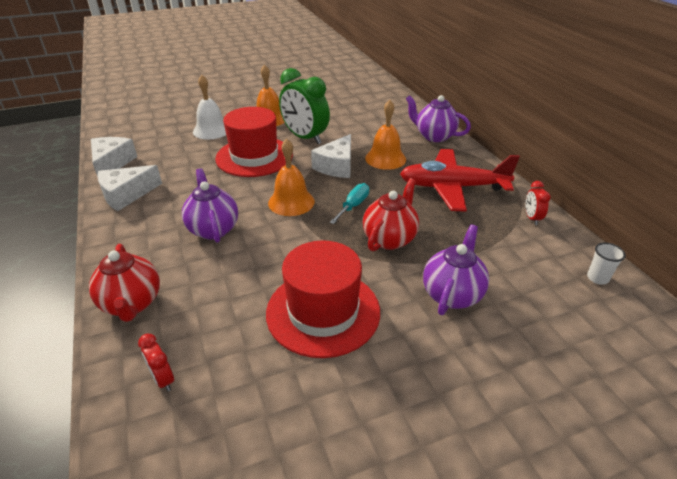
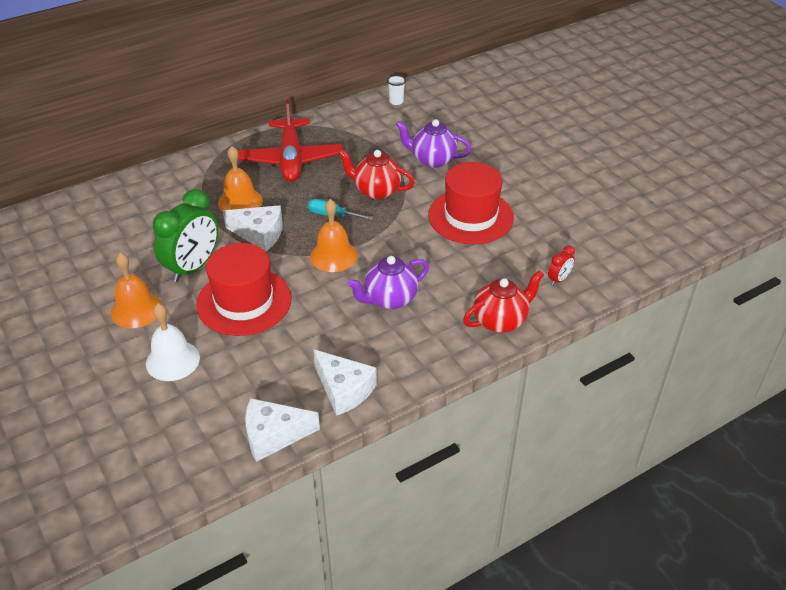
camera: 100 degrees left, 5 degrees up
purple teapot [406,95,471,142] -> none
red clock [526,181,551,225] -> none

